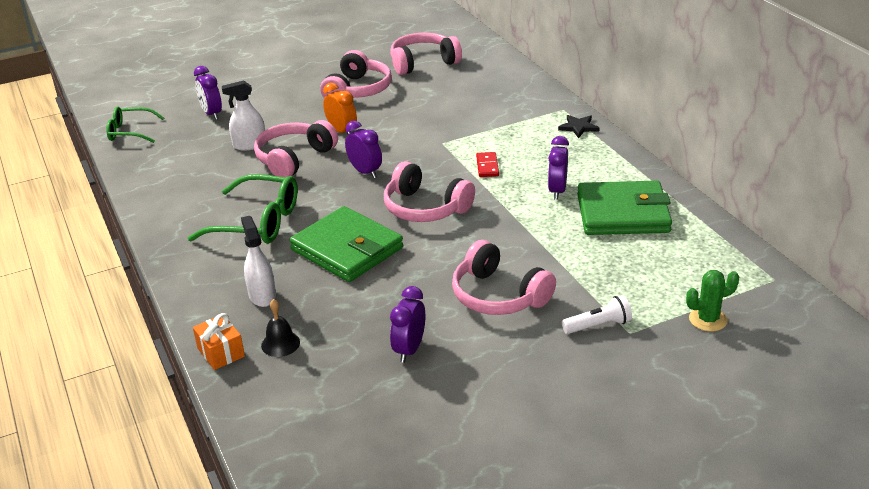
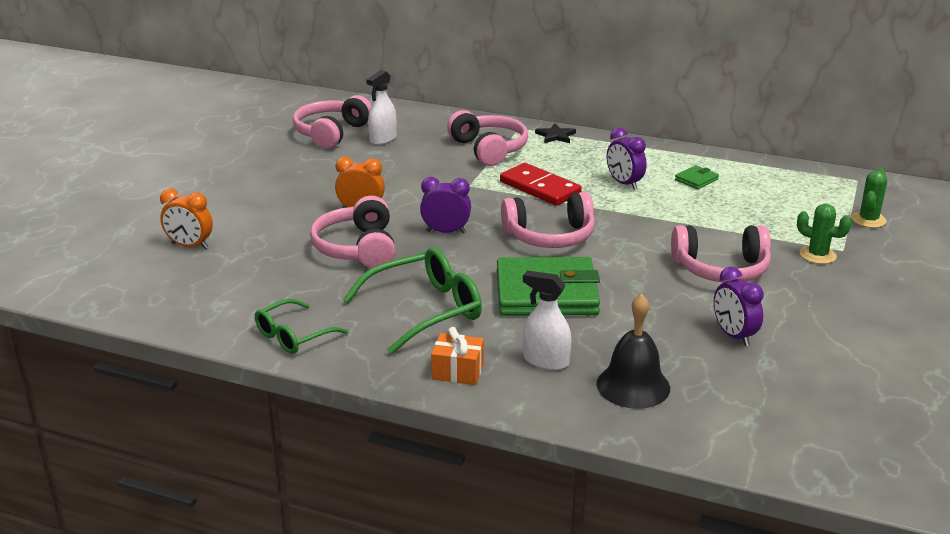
camera: 45 degrees left, 5 degrees down
green glasses [106,107,164,143] -> green glasses moved to [255,299,348,354]
orange gift [193,313,245,370] -> orange gift moved to [431,327,484,385]
purple clock [194,66,222,120] -> orange clock [160,188,213,249]
white spray bottle [222,80,265,151] -> white spray bottle moved to [366,70,397,145]
black bell [261,299,300,357] -> black bell [597,293,670,409], size x1.67
pink headphones [320,50,392,98] -> pink headphones moved to [447,110,528,166]
red domino [476,152,499,177] -> red domino [500,163,582,206], size x1.83
white flashlight [562,295,632,334] -> green cactus [797,203,852,264]
green wallet [577,181,672,235] -> green wallet [675,165,719,189], size x0.41

